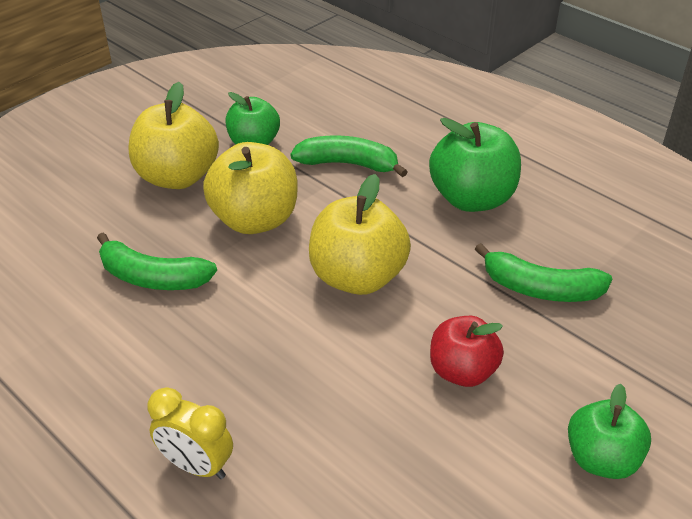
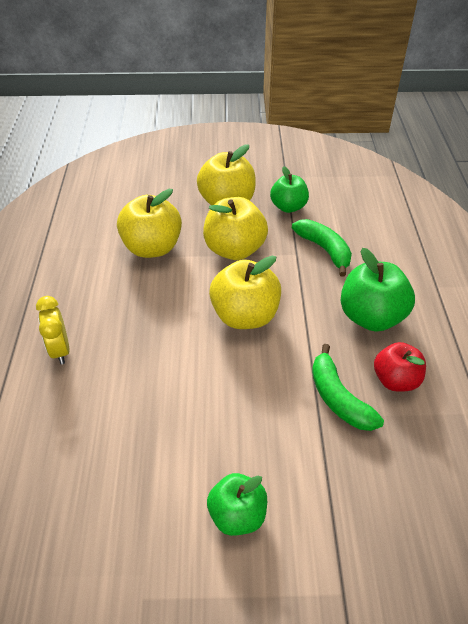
camera: 45 degrees right, 5 degrees up
green banana [97,233,217,290] -> yellow apple [117,189,182,258]
red apple [430,316,504,387] -> red apple moved to [374,342,426,391]

